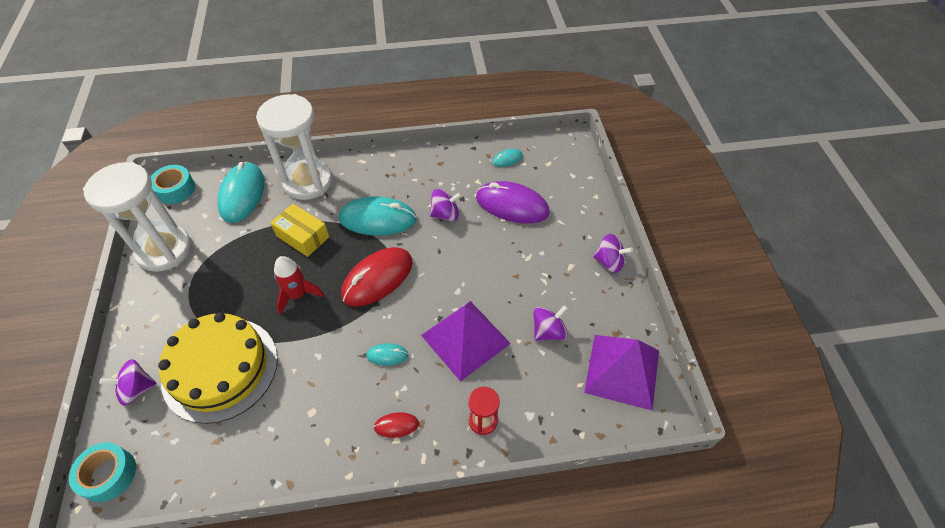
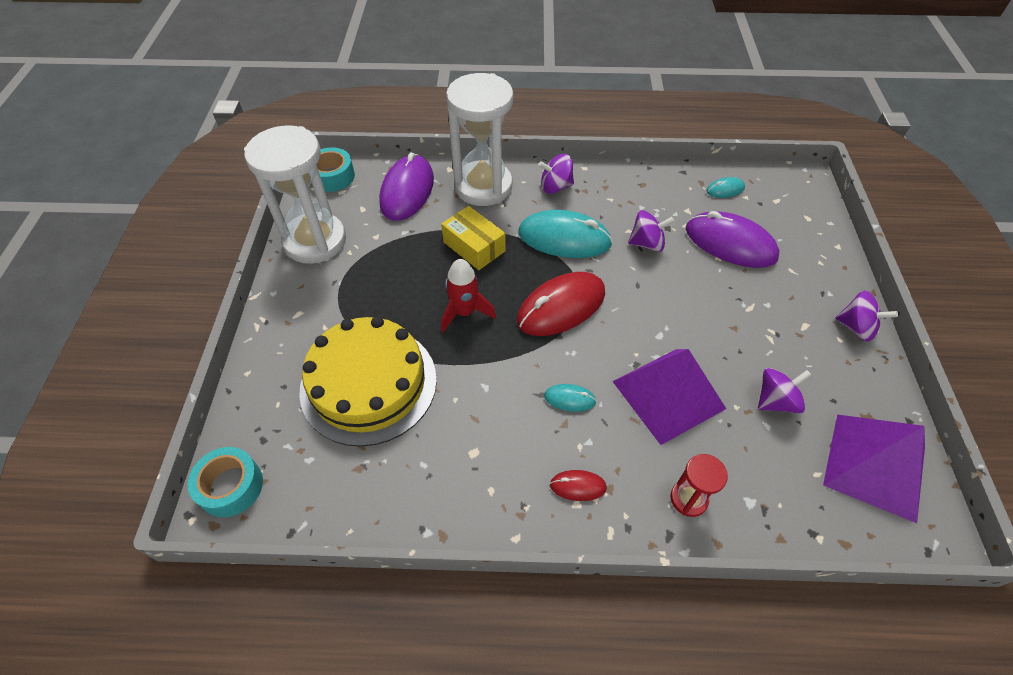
camera: 10 degrees right, 0 degrees up
purple spinning top [99,359,157,406] -> purple spinning top moved to [538,154,574,194]
turquoise mouse [217,162,265,223] -> purple mouse [379,152,434,221]

